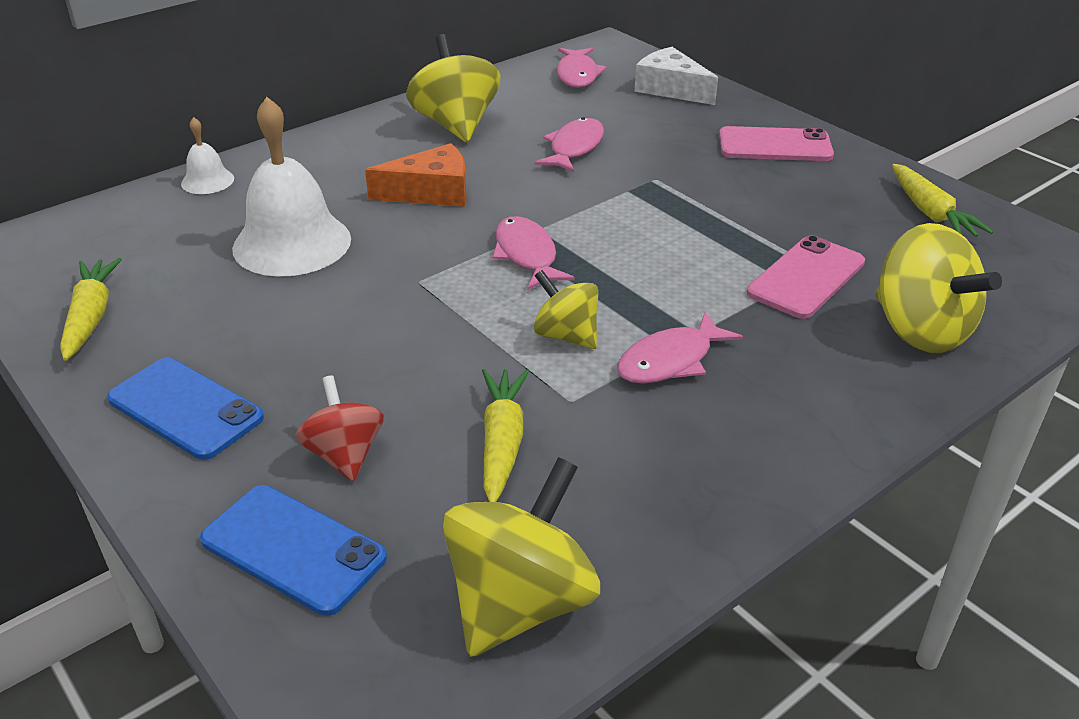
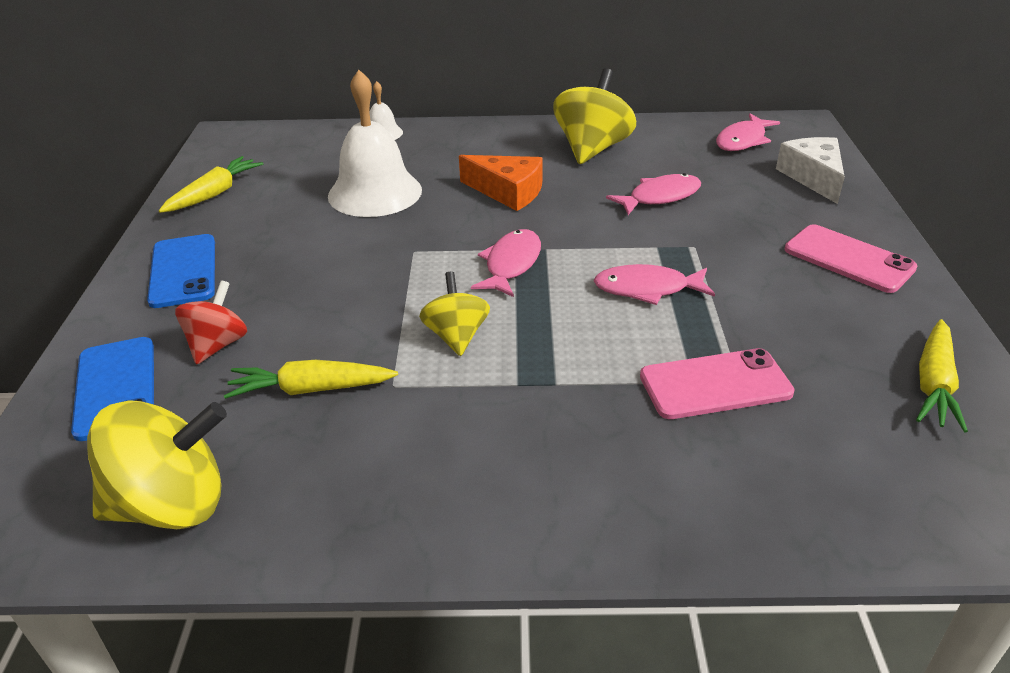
camera: 40 degrees right, 0 degrees up
yellow carrot [482,369,529,502] -> yellow carrot turned 135 degrees counterclockwise [224,360,398,399]
pink fish [617,312,743,384] -> pink fish moved to [594,264,715,305]
yellow spinning top [875,223,1002,353] -> none

